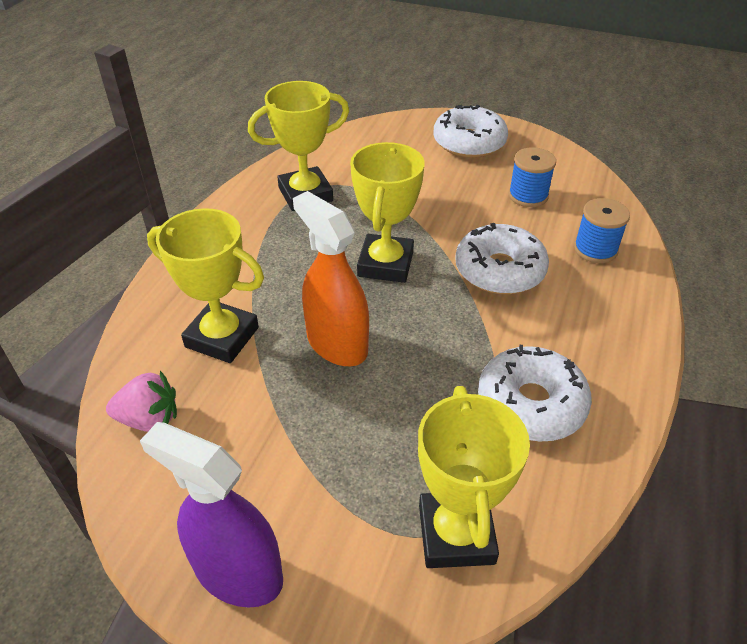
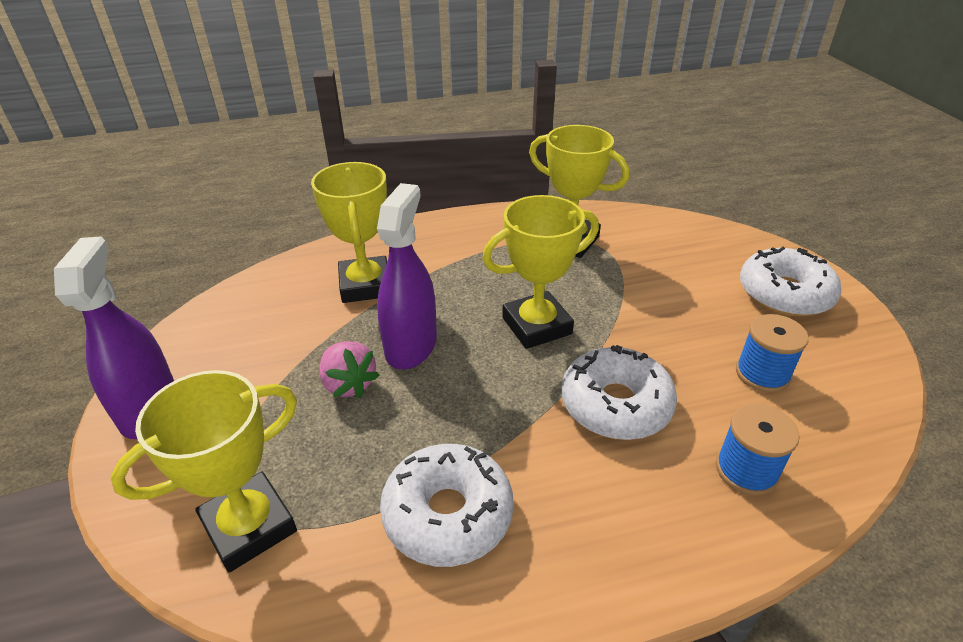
camera: 55 degrees right, 5 degrees down
pink strawberry [106,371,177,432] -> pink strawberry moved to [319,341,379,398]
orange spray bottle [293,191,369,366] -> purple spray bottle [377,183,437,369]

